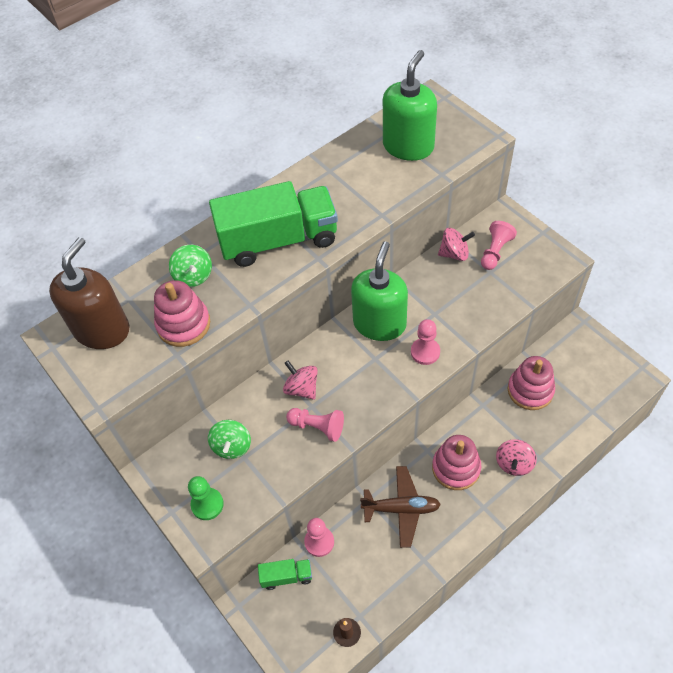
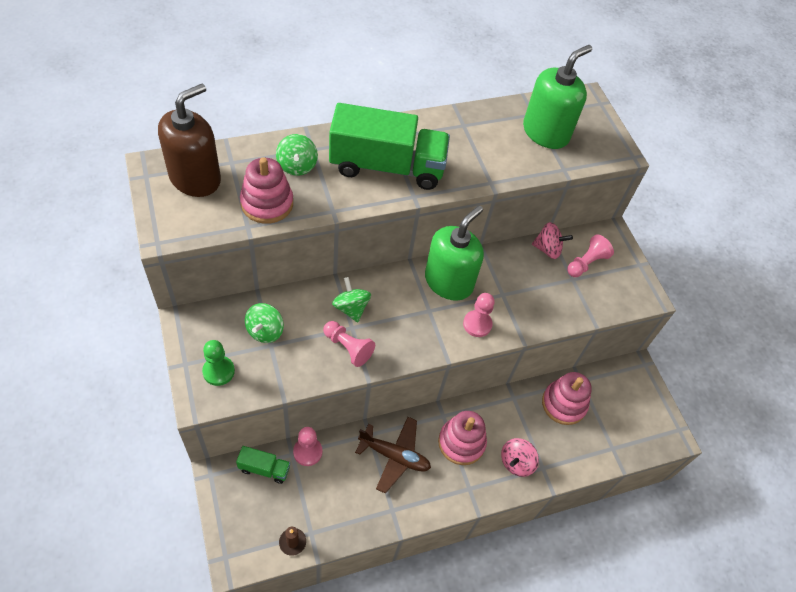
camera: 10 degrees right, 0 degrees up
pink spinning top [283,360,318,400] -> green spinning top [332,277,371,322]

